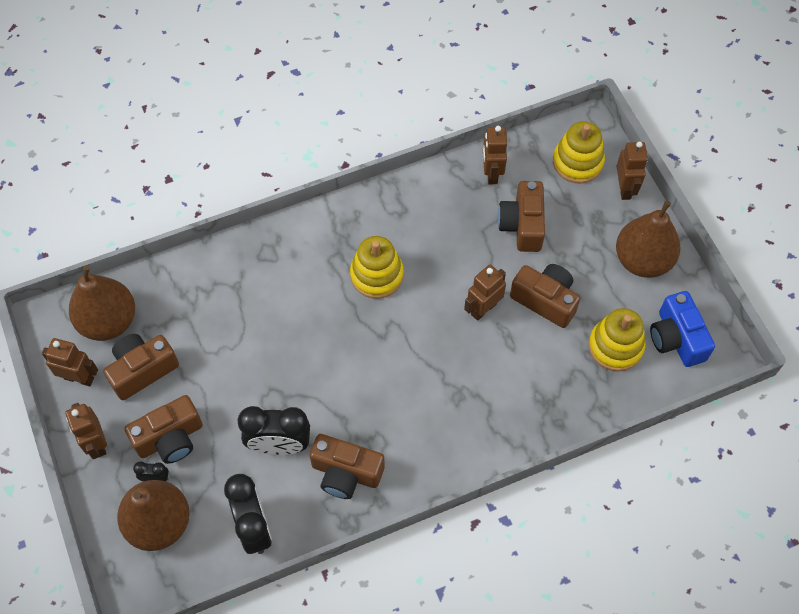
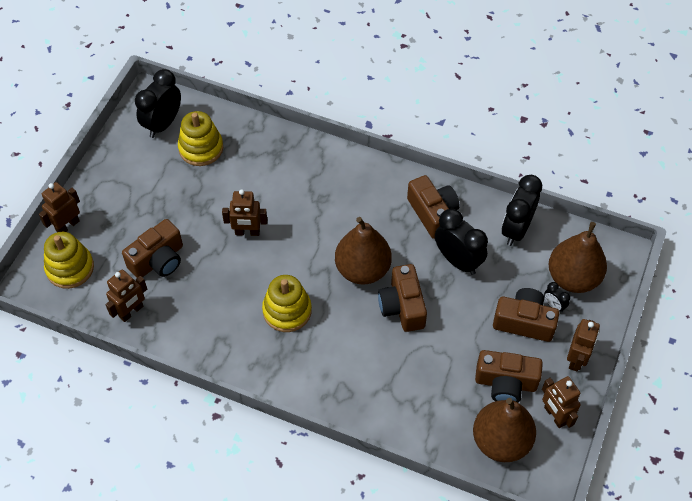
camera: 135 degrees left, 5 degrees down
brown camera [510,264,580,328] -> brown camera moved to [378,264,427,332]
brown pear [616,201,681,278] -> brown pear moved to [335,217,392,285]
blue camera [650,291,715,367] -> black clock [135,69,181,138]

